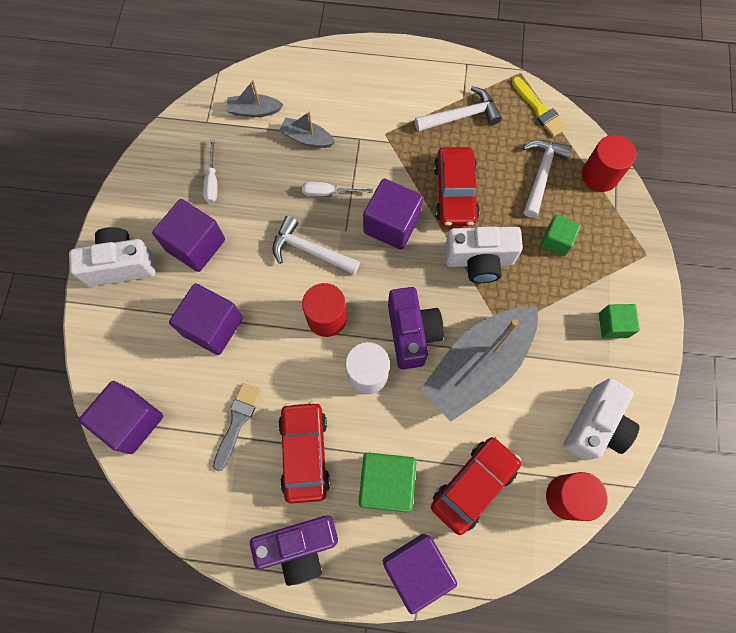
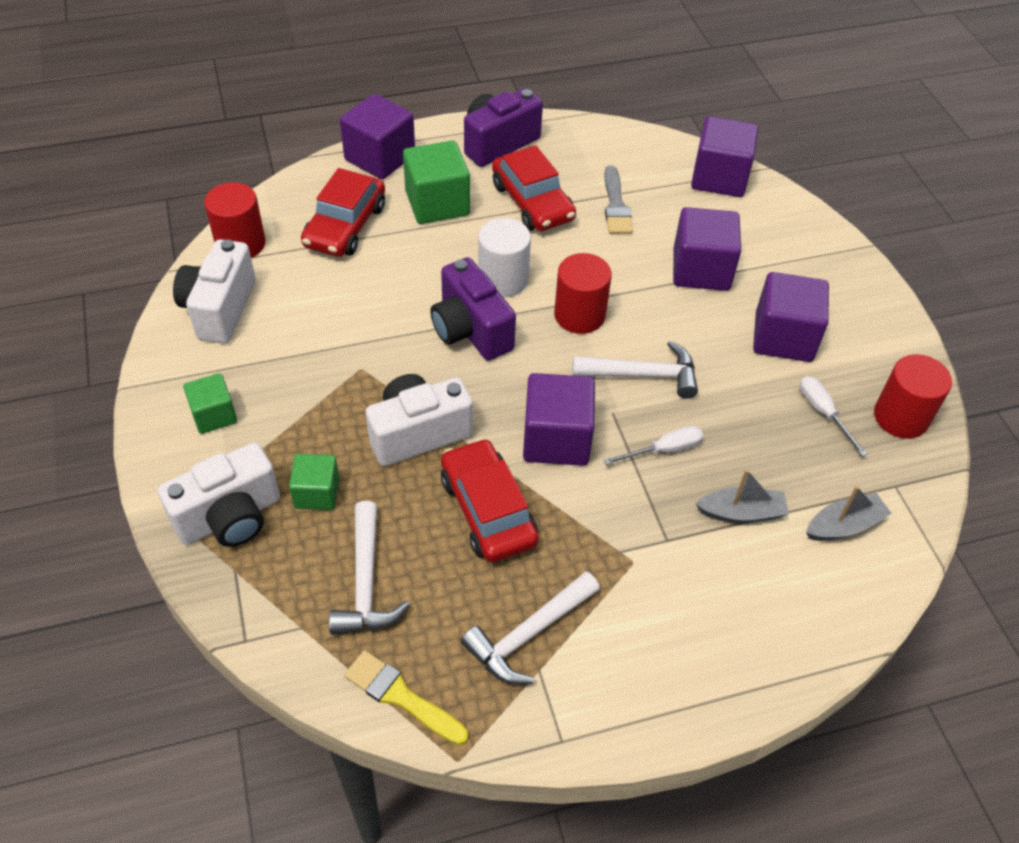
camera: 155 degrees right, 20 degrees down
white camera [69,227,155,287] -> white camera moved to [158,442,280,547]
grey boat [420,307,538,421] -> none
red cylinder [582,135,637,192] -> red cylinder moved to [874,354,952,439]

